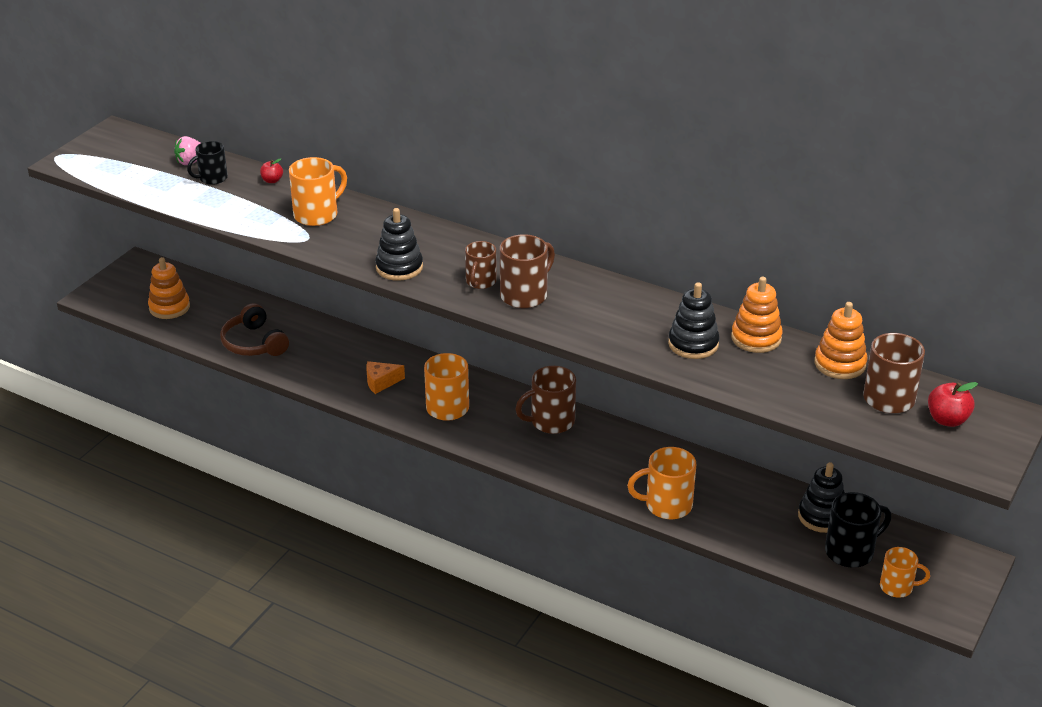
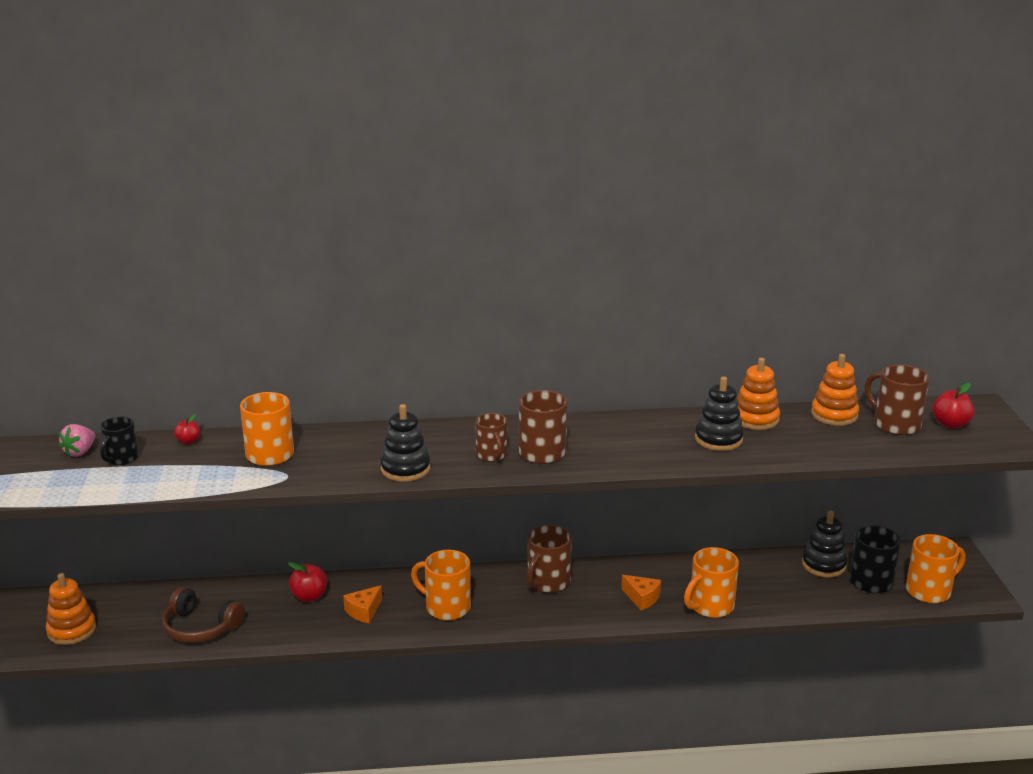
camera: 35 degrees left, 10 degrees down
orange mug [880,547,930,598] -> orange mug [906,534,965,603], size x1.52
none -> red apple [288,562,327,602]
none -> orange cheese [621,575,661,610]

